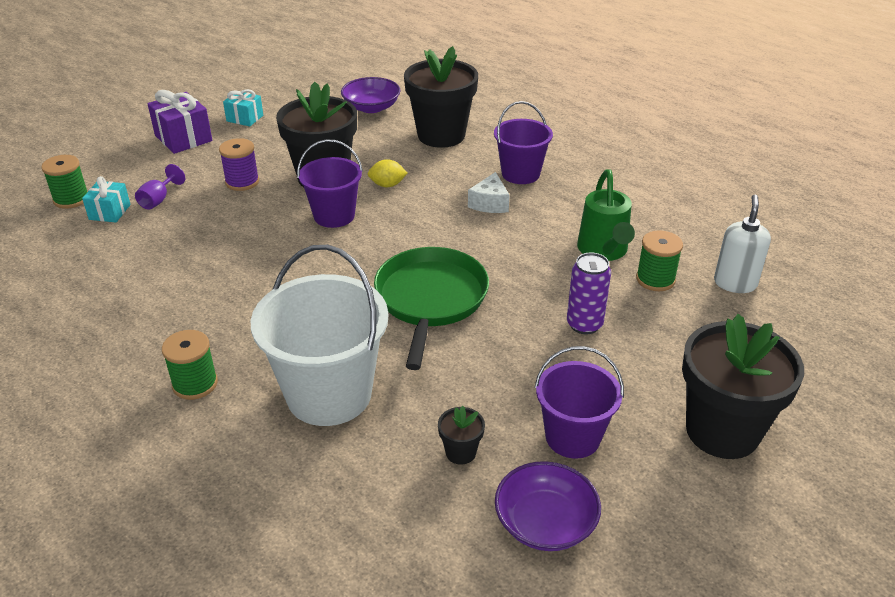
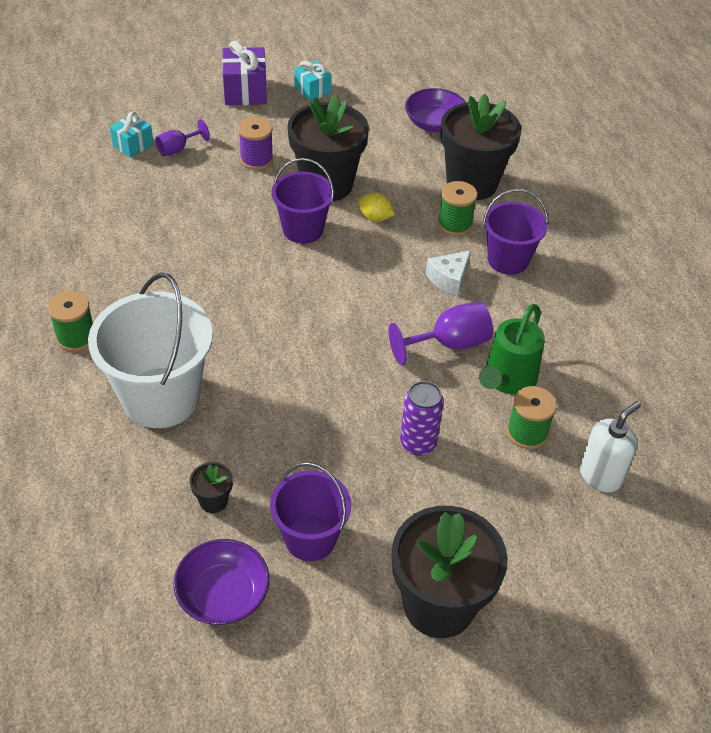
camera: 30 degrees right, 10 degrees up
green spool [41,155,88,209] -> green spool moved to [438,181,477,236]
green pan [374,247,489,370] -> none
none -> purple goblet [389,302,493,365]

